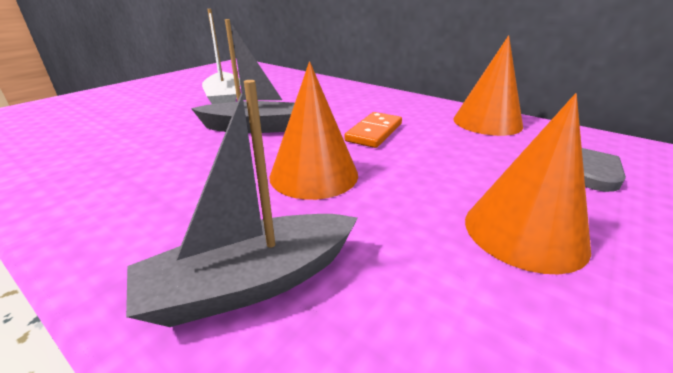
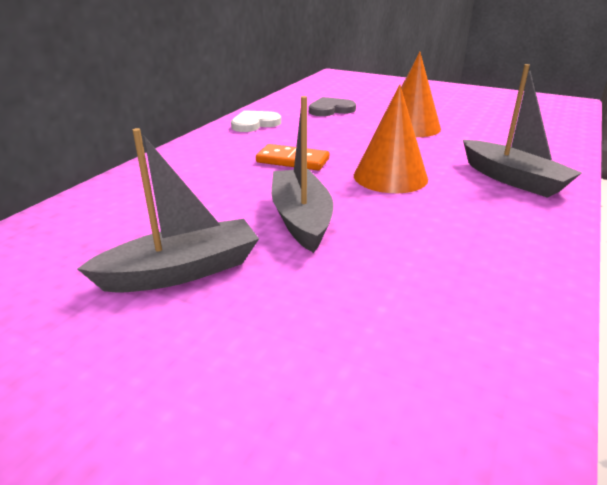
camera: 100 degrees left, 0 degrees up
white boat [202,9,240,104] -> grey boat [77,128,259,293]
orange cone [453,35,523,136] -> white heart [231,110,281,132]

